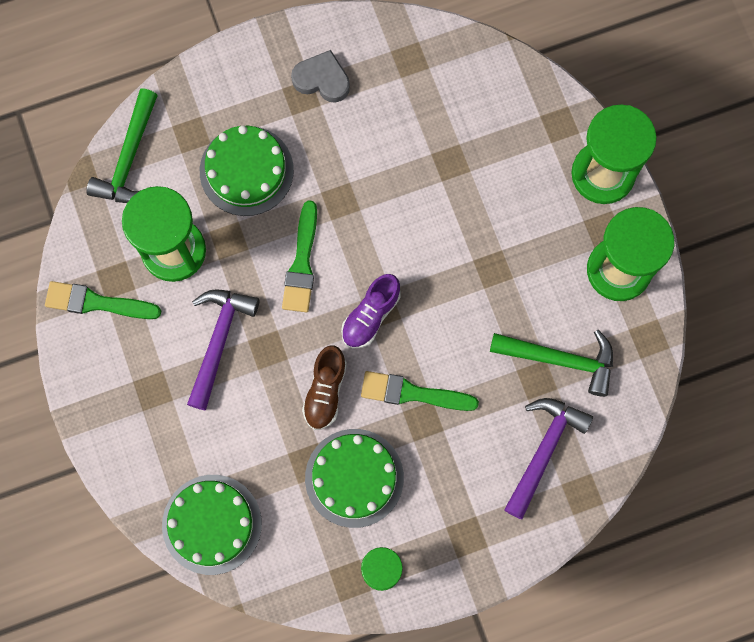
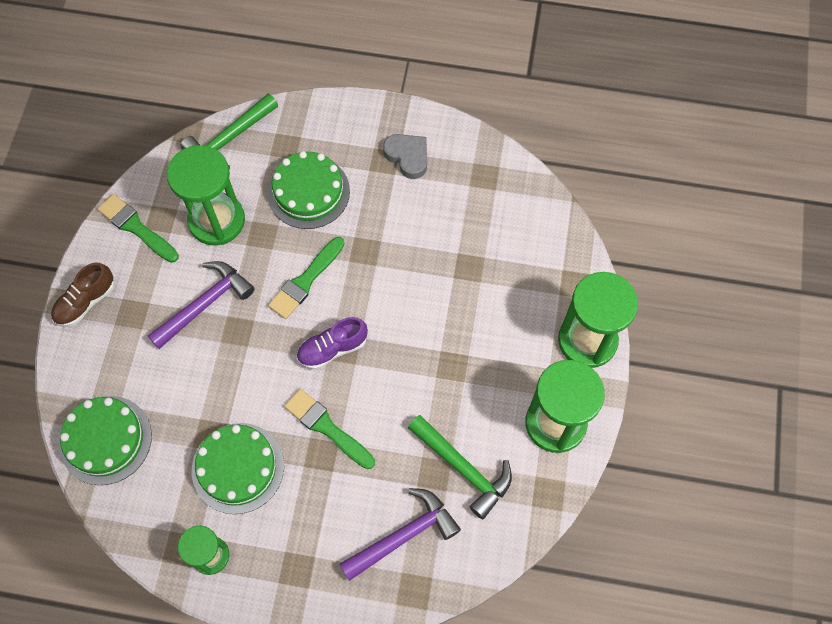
camera: 30 degrees right, 10 degrees down
brown shoe [302,345,347,430] -> brown shoe moved to [51,262,115,327]

